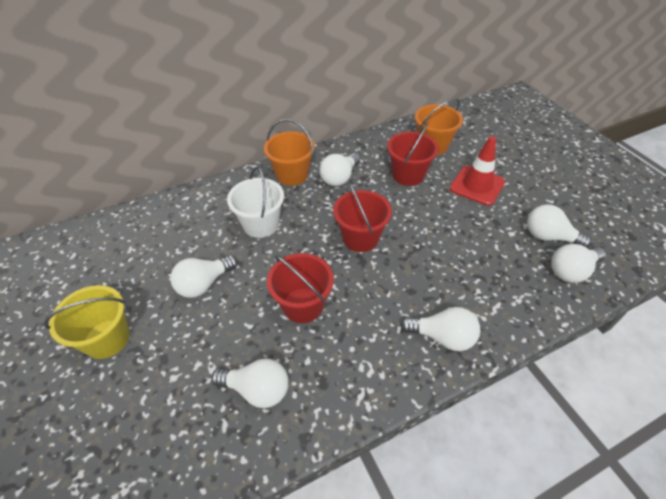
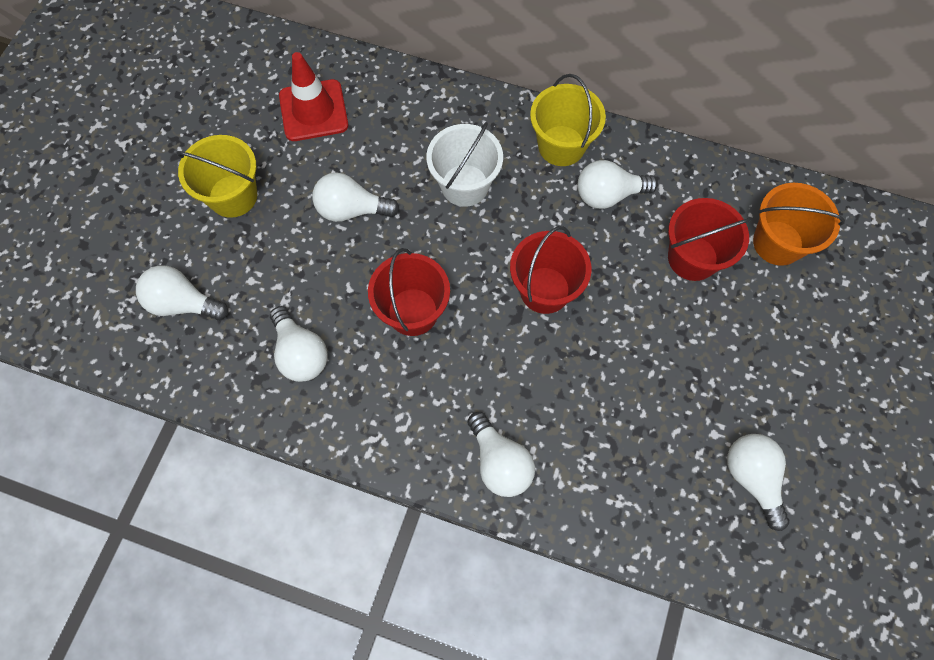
camera: 45 degrees right, 20 degrees up
orange bucket [264,119,315,186] -> yellow bucket [530,74,606,166]
red traffic cone [450,136,505,206] -> red traffic cone moved to [279,52,348,141]
white light bulb [551,244,606,283] -> white light bulb moved to [136,265,228,320]

